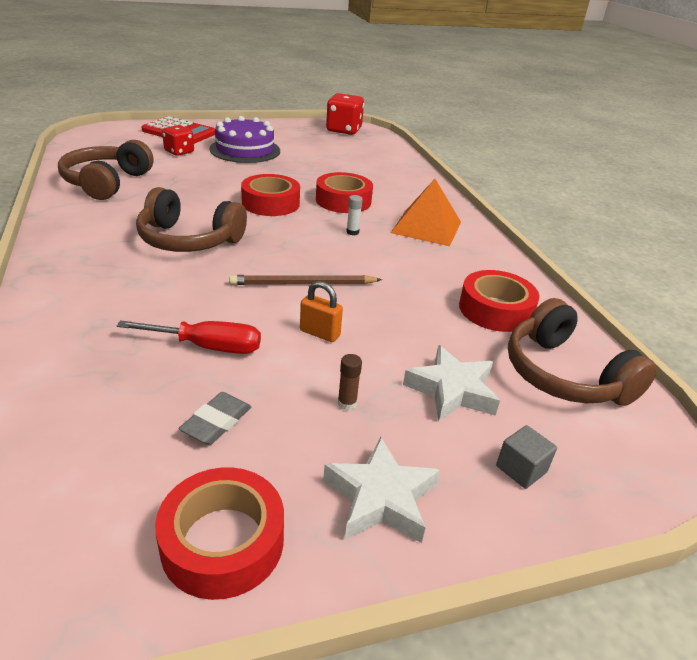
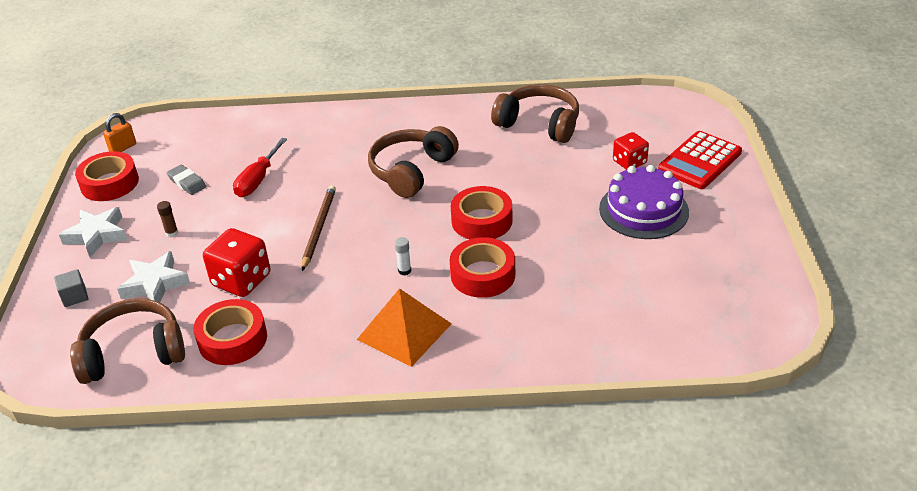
camera: 110 degrees right, 5 degrees up
orange padlock [300,281,343,342] -> orange padlock moved to [103,113,136,152]
red dice [326,93,364,135] -> red dice moved to [203,228,270,297]

